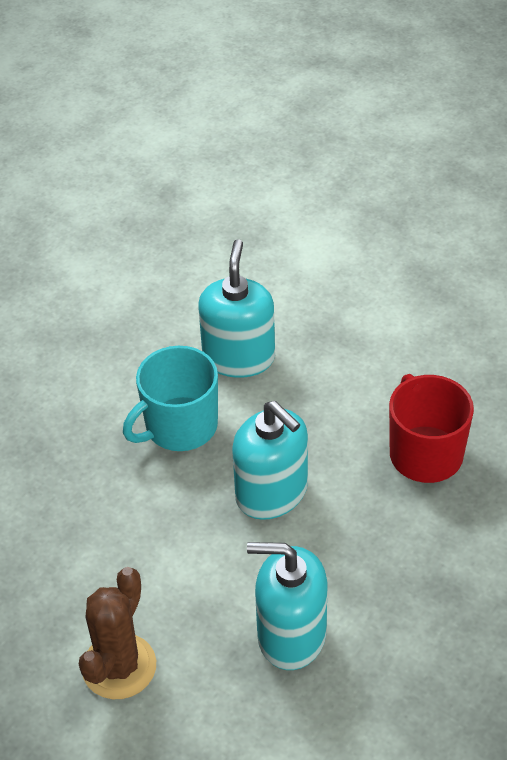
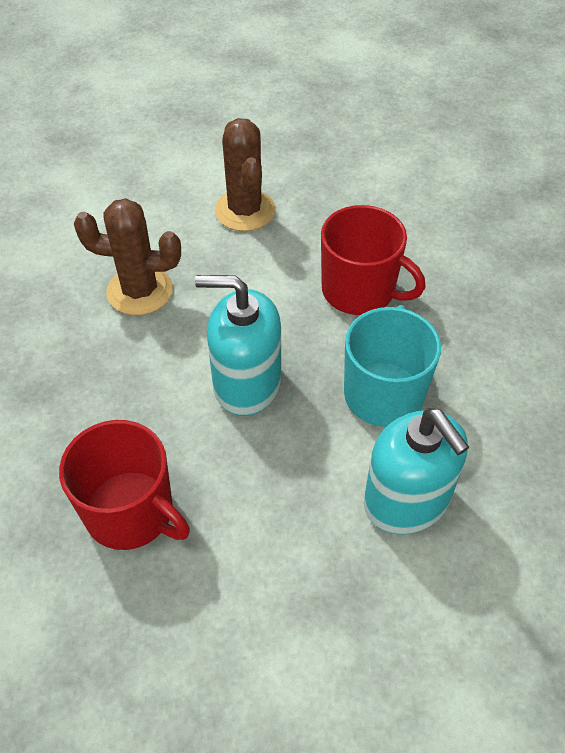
camera: 140 degrees right, 5 degrees up
turquoise soap dispenser [247,542,328,670] -> brown cactus [74,198,181,315]
none -> red mug [321,205,426,315]

